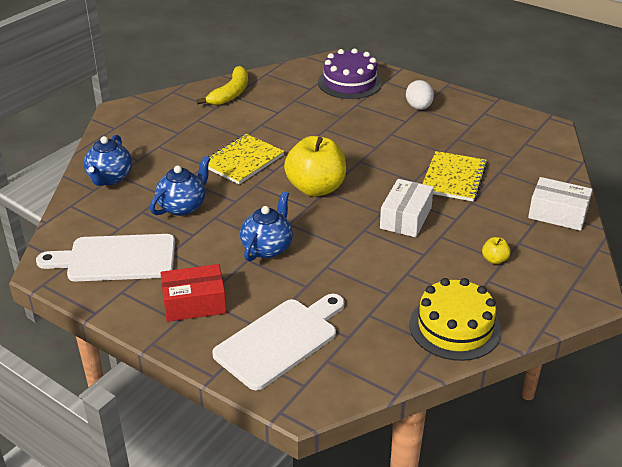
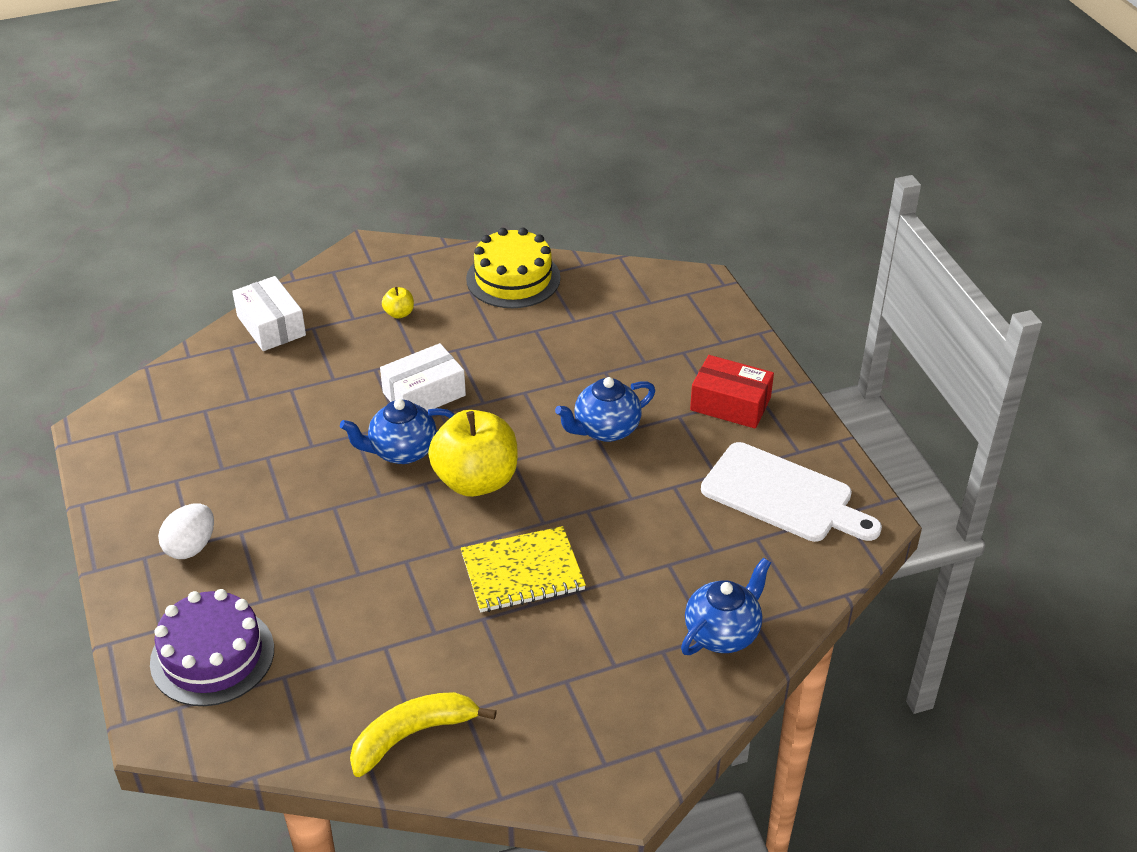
camera: 145 degrees left, 5 degrees up
blue teapot [150,156,211,216] -> blue teapot moved to [340,399,455,464]
white cutting board [212,294,345,390] -> none
yellow notebook [423,151,487,202] -> none

